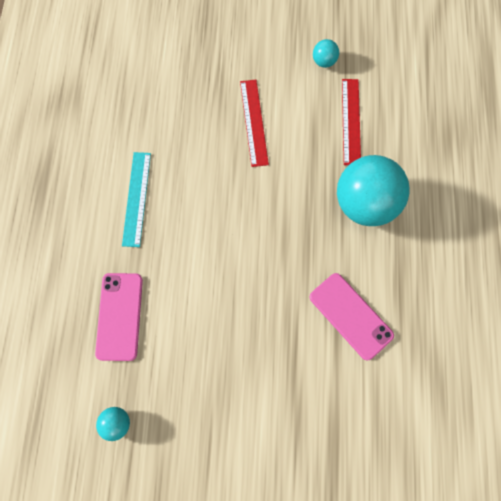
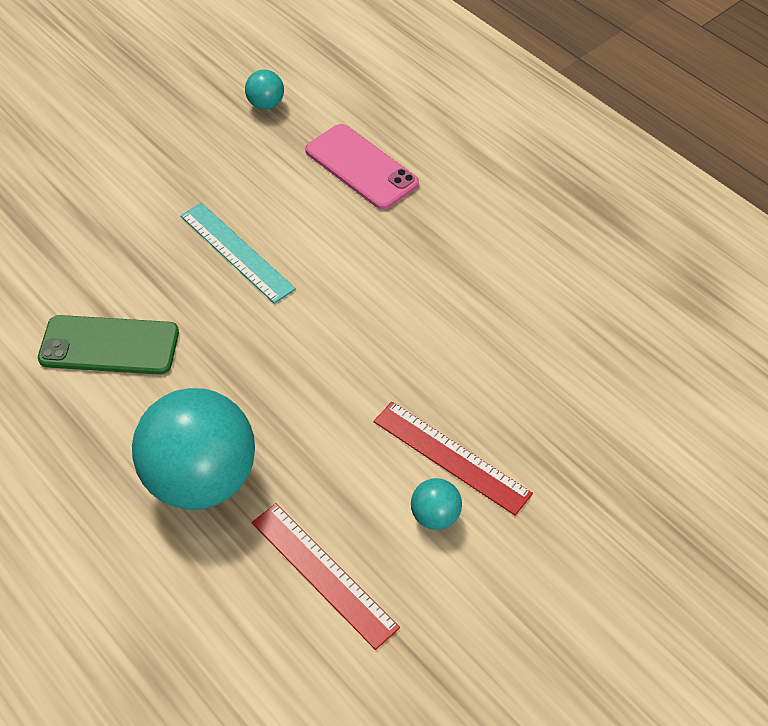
camera: 135 degrees right, 20 degrees down
turquoise ruler [122,152,151,247] -> turquoise ruler moved to [180,203,296,304]
pink phone [310,273,394,360] -> green phone [38,315,179,375]
turquoise ball [313,39,339,68] -> turquoise ball moved to [411,478,462,530]

